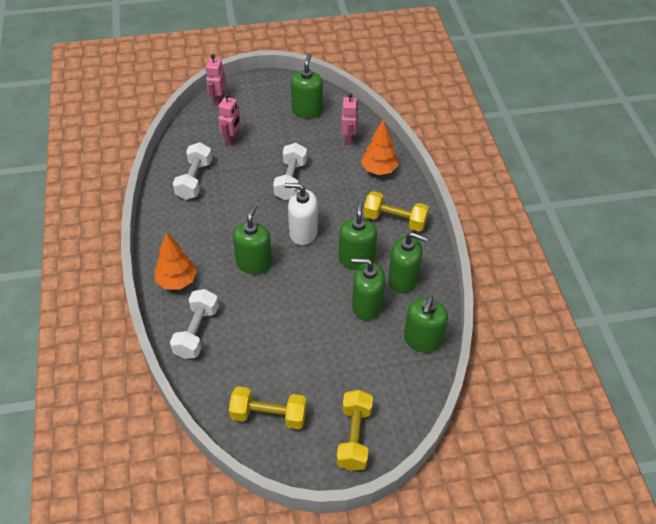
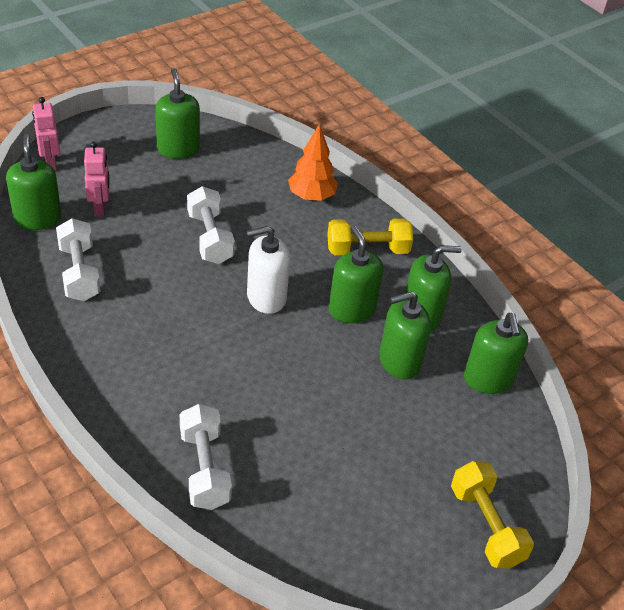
camera: 30 degrees left, 5 degrees down
orange tree [155,233,197,290] -> none
yellow dumbbell [229,386,307,429] -> none
green soap dispenser [233,204,272,274] -> green soap dispenser moved to [6,134,62,230]
pink robot [341,93,358,145] -> none

